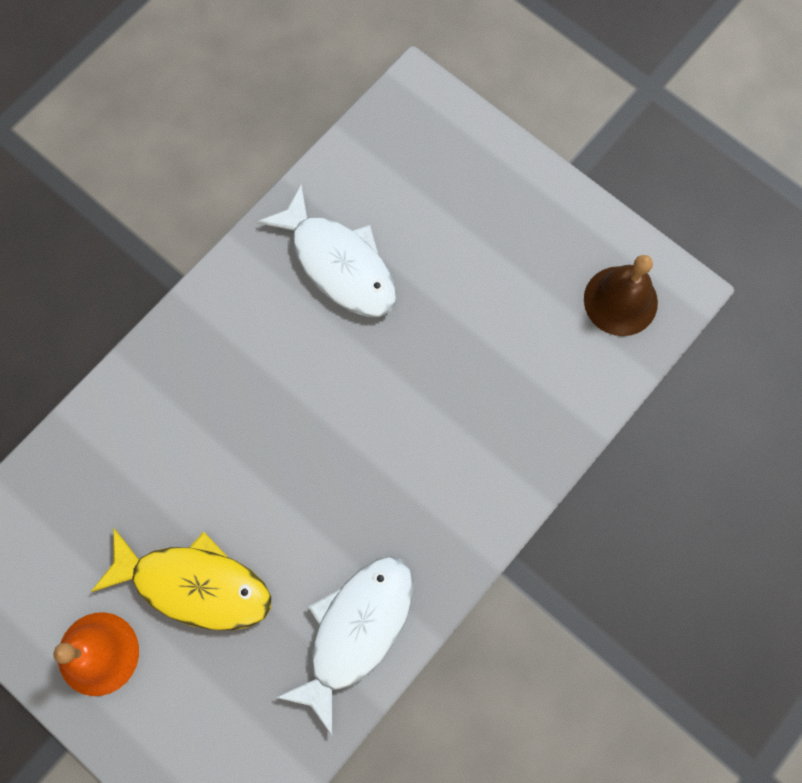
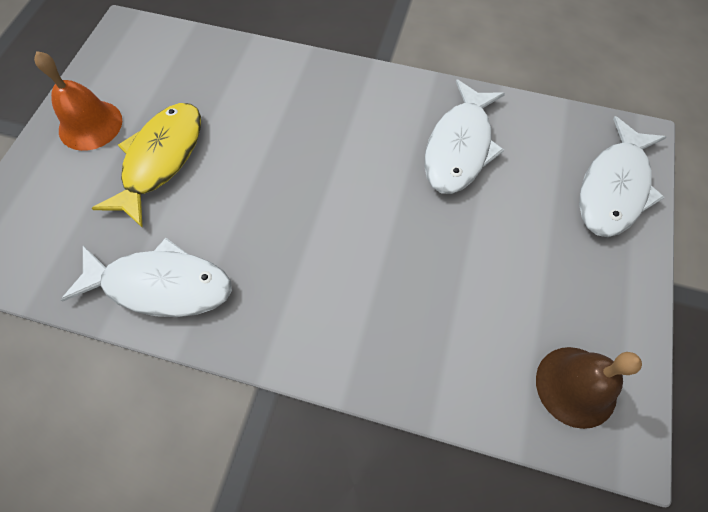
camera: 65 degrees right, 10 degrees down
yellow fish [91,528,271,630] -> yellow fish turned 150 degrees counterclockwise [91,103,201,228]
none -> white fish [579,116,666,237]

